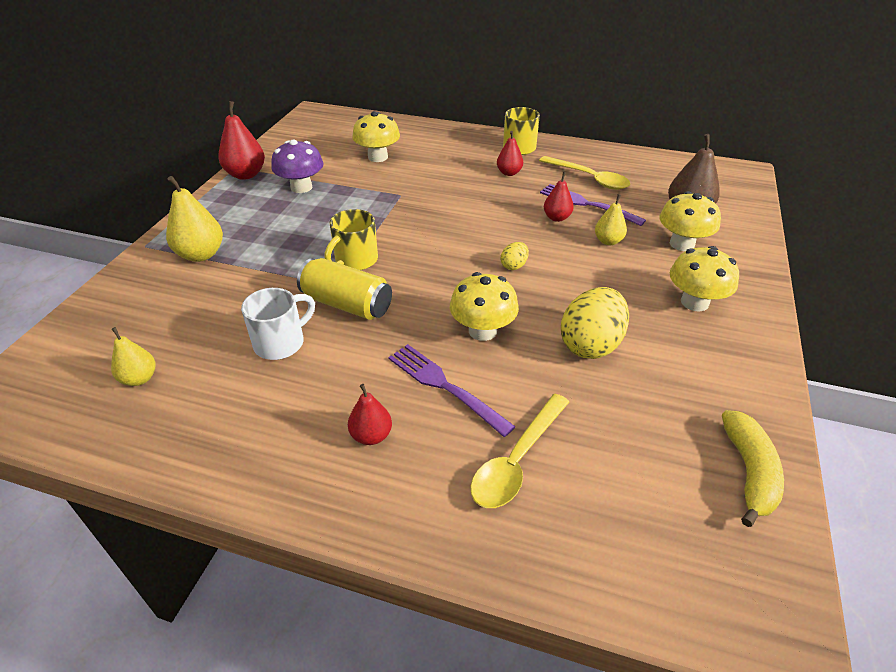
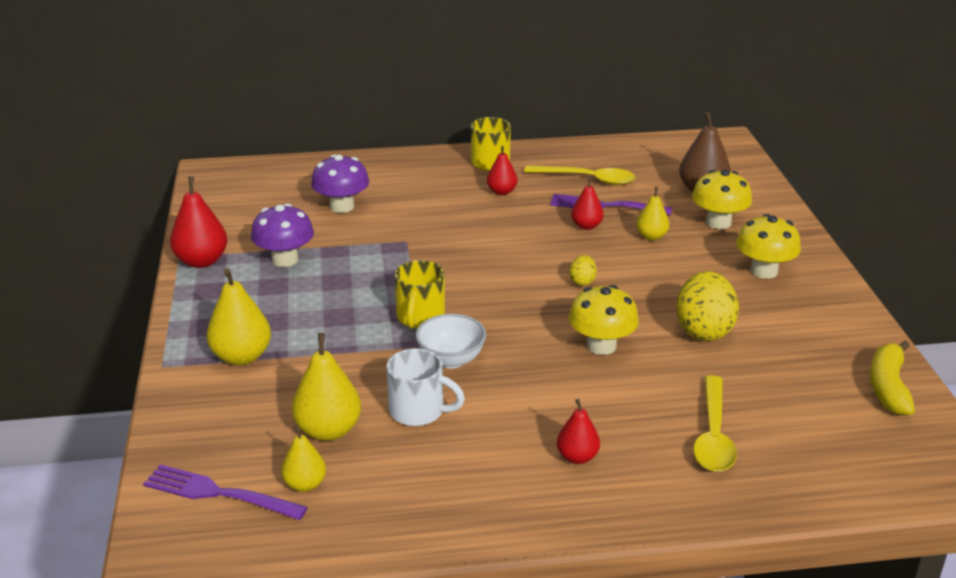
camera: 25 degrees left, 10 degrees down
white mug [241,288,315,360] -> white mug turned 90 degrees clockwise [386,348,465,426]
yellow can [297,258,392,320] -> white bowl [416,314,486,368]
yellow mushroom [352,111,400,162] -> purple mushroom [311,155,369,213]
purple fork [388,344,516,437] -> purple fork moved to [143,464,308,520]
yellow banana [722,410,784,527] -> yellow banana turned 150 degrees counterclockwise [870,340,915,416]
none -> yellow pear [292,333,361,441]

